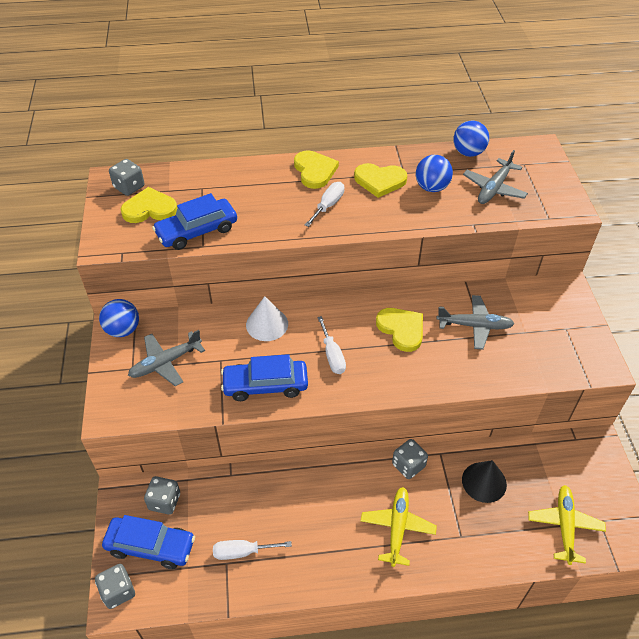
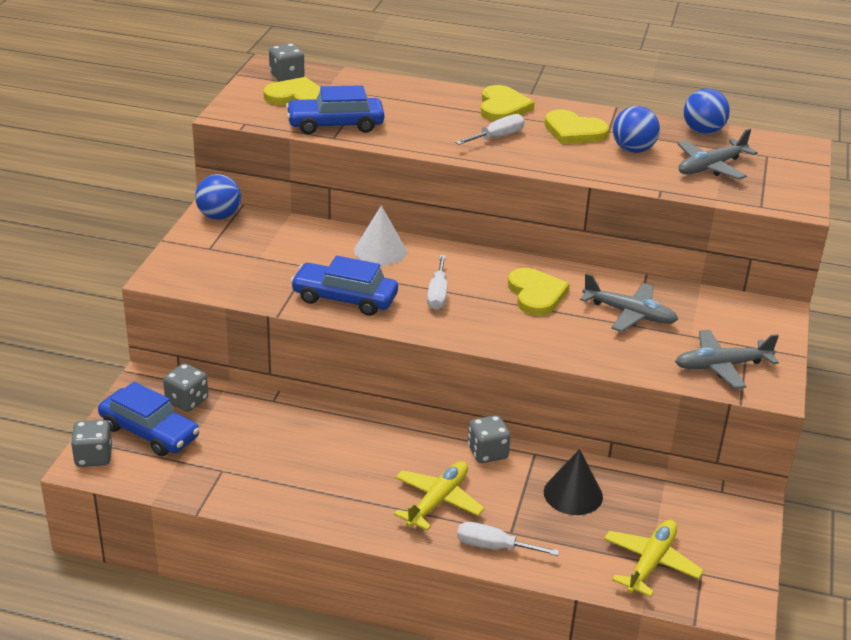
camera: 20 degrees right, 15 degrees down
grey plane [128,330,205,386] -> grey plane moved to [675,330,779,389]
white screwdriver [213,540,292,560] -> white screwdriver moved to [457,522,559,556]

